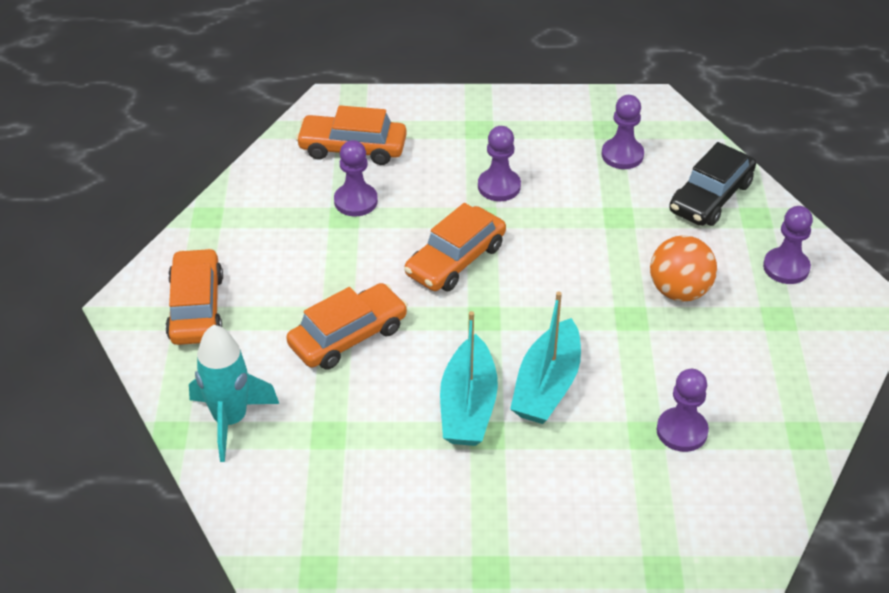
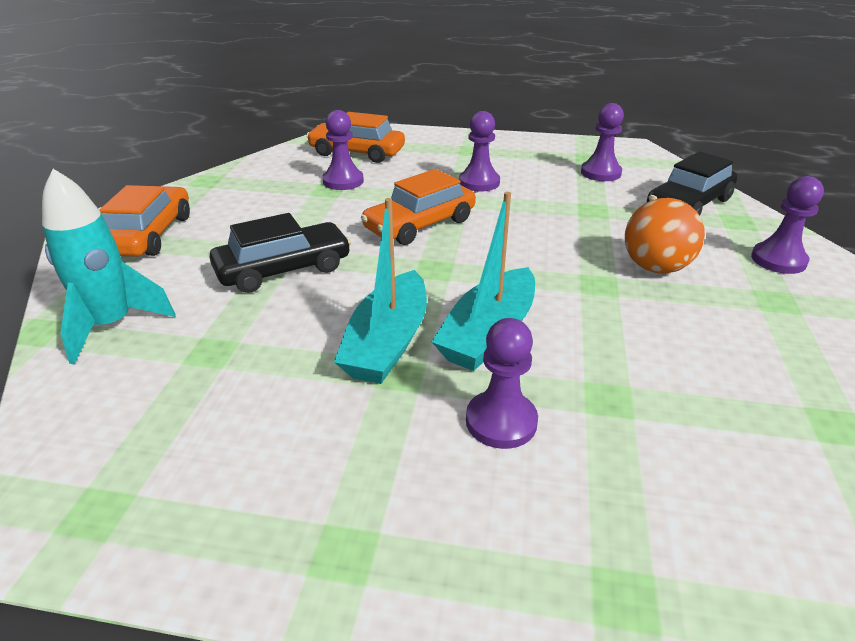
camera: 10 degrees right, 10 degrees down
orange car [286,283,408,369] -> black car [210,213,351,293]
purple pawn [657,369,709,452] -> purple pawn moved to [466,318,538,449]

